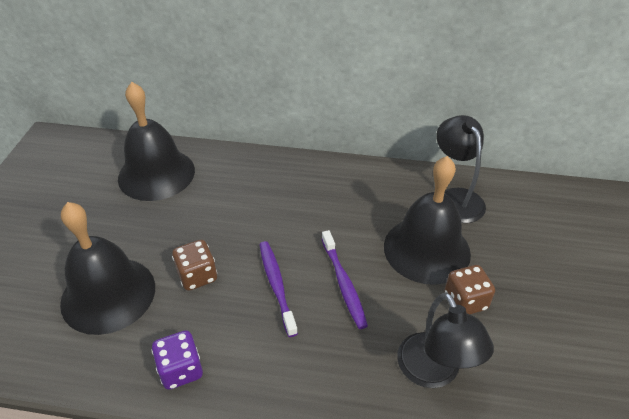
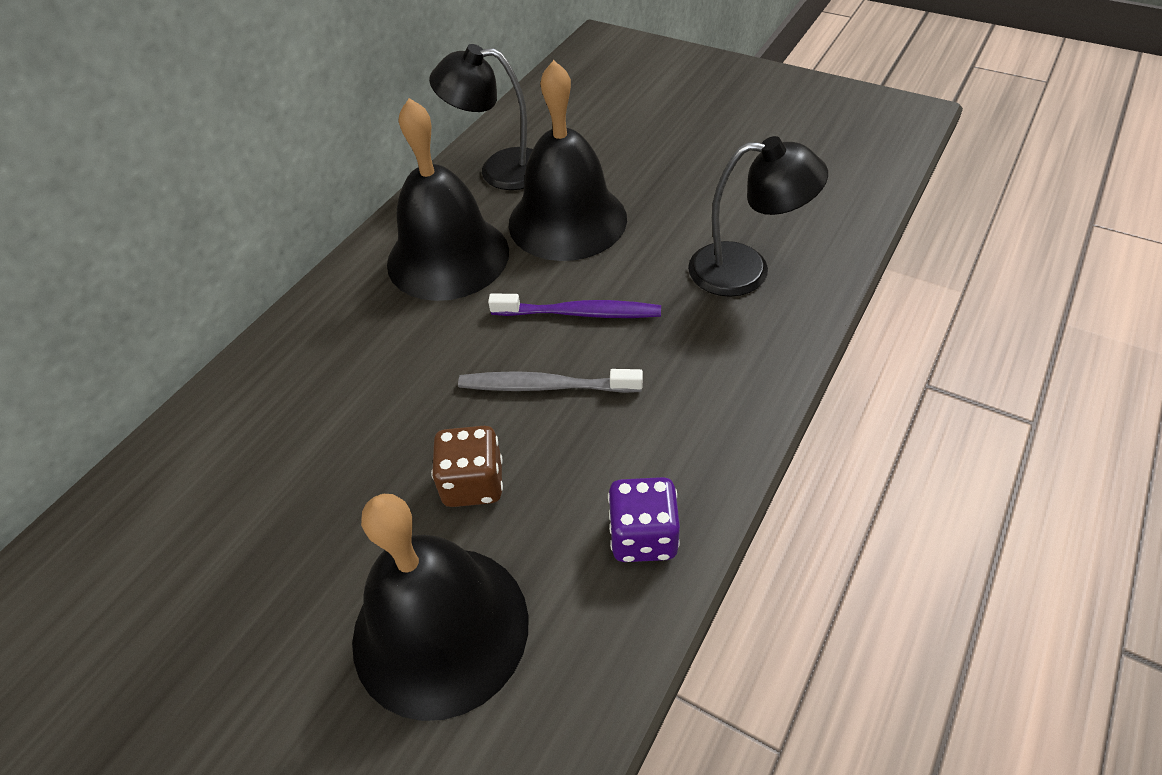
camera: 65 degrees left, 5 degrees up
black bell [118,82,195,201] -> black bell moved to [387,98,509,301]
purple toothbrush [259,241,298,337] -> grey toothbrush [458,369,643,393]
brown dice [445,265,495,315] -> none

